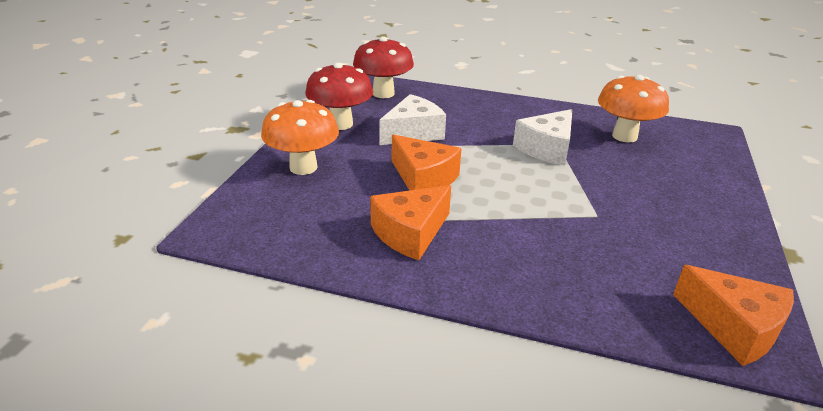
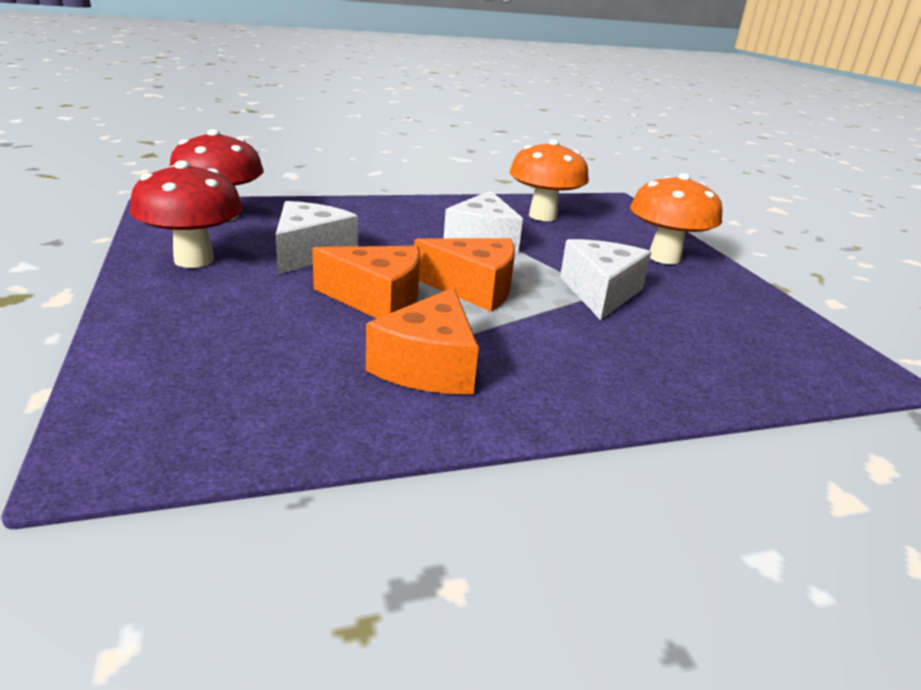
camera: 35 degrees left, 5 degrees down
orange mushroom [261,100,339,175] -> orange mushroom moved to [630,173,722,264]
orange cheese [673,265,794,366] -> orange cheese moved to [414,238,515,311]
none -> white cheese [560,239,651,320]

